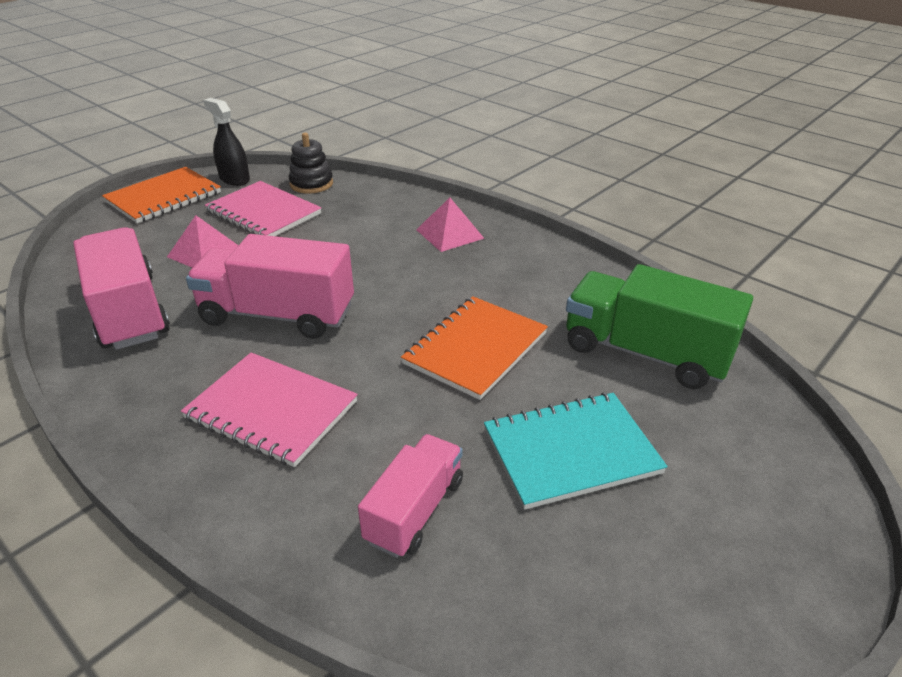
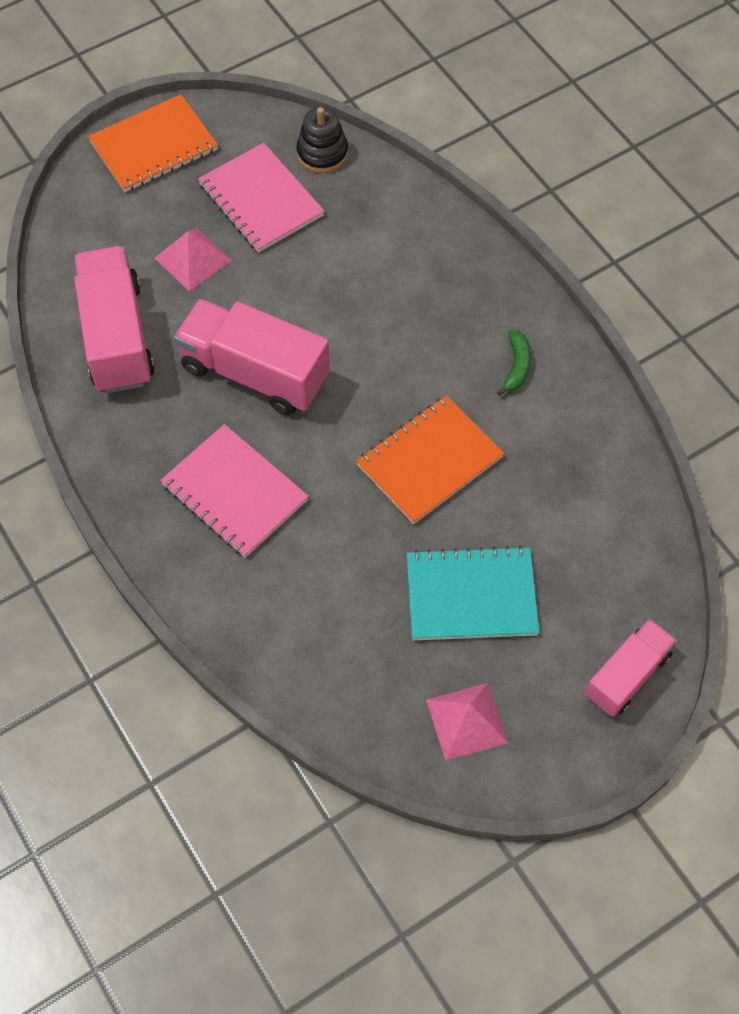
camera: 15 degrees right, 25 degrees up
black spray bottle [203,98,250,186] -> none
pink truck [358,434,463,558] -> pink truck moved to [585,619,677,717]
pink pyramid [416,198,485,252] -> pink pyramid moved to [426,683,508,761]
green truck [566,264,753,389] -> none
none -> green banana [497,330,531,396]

